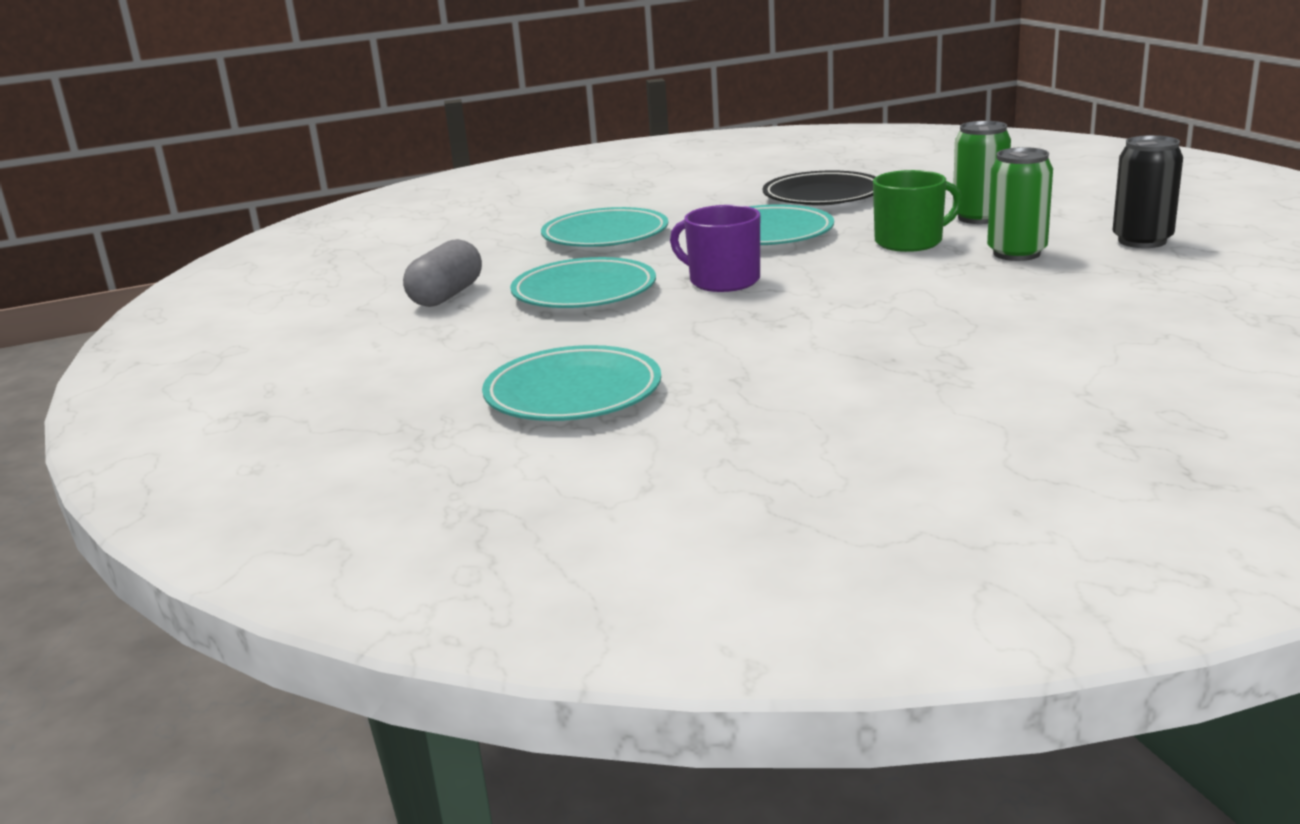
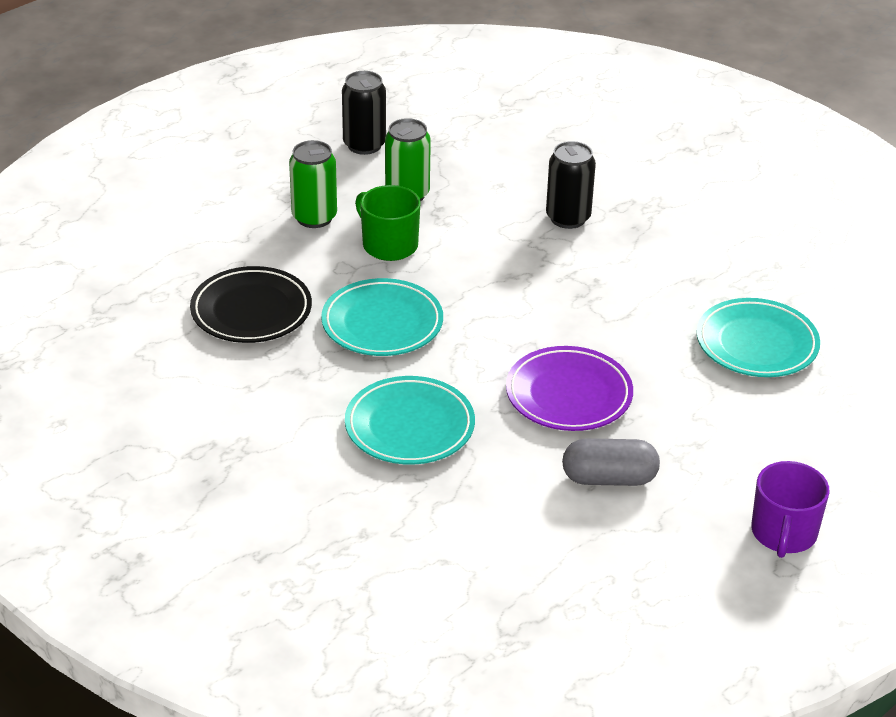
camera: 115 degrees left, 15 degrees up
turquoise plate [510,257,656,308] -> purple plate [506,346,633,431]
purple mug [670,205,760,292] -> purple mug moved to [751,461,829,558]
none -> black can [546,141,596,229]

